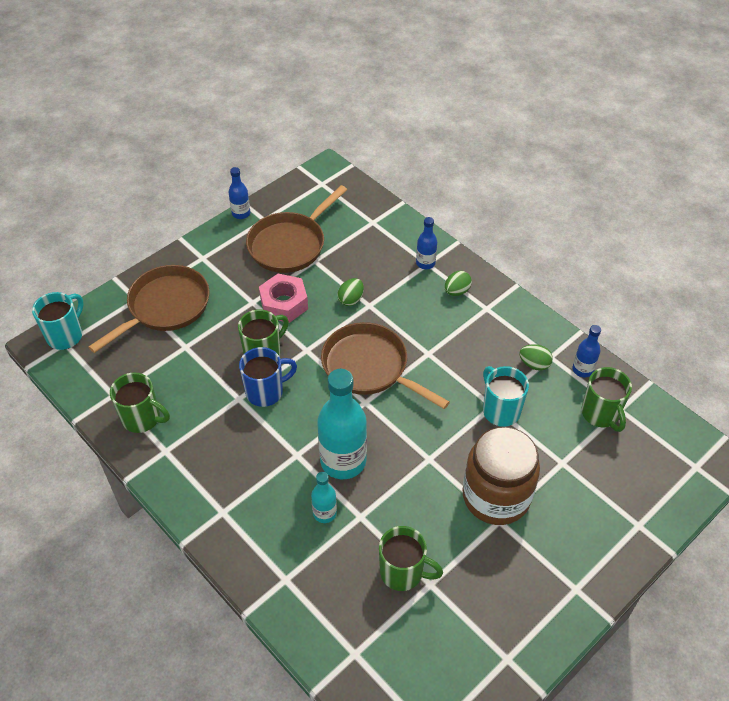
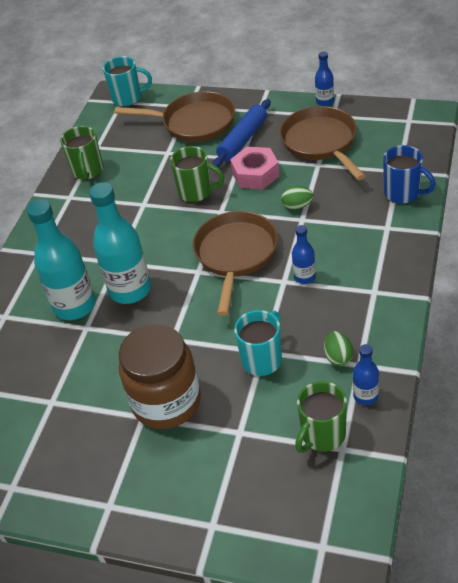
camera: 65 degrees right, 5 degrees down
blue mug [239,347,297,407] -> blue mug moved to [383,145,436,204]
brown pan [246,185,347,273] -> brown pan turned 60 degrees clockwise [280,106,365,180]
turquoise bottle [311,472,337,523] -> turquoise bottle [27,199,96,320], size x2.01
green mug [379,526,443,591] -> none
blue bottle [416,217,437,269] -> blue bottle moved to [292,225,316,284]
green egg [445,271,472,296] -> none
none -> blue rolling pin [212,99,271,168]

